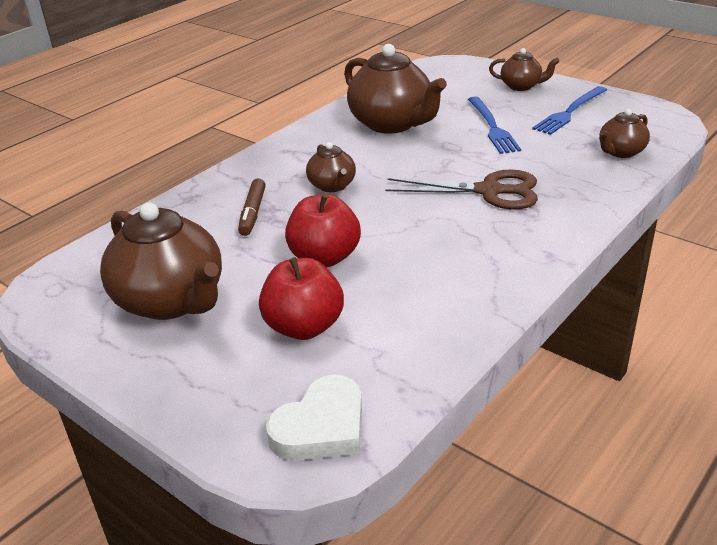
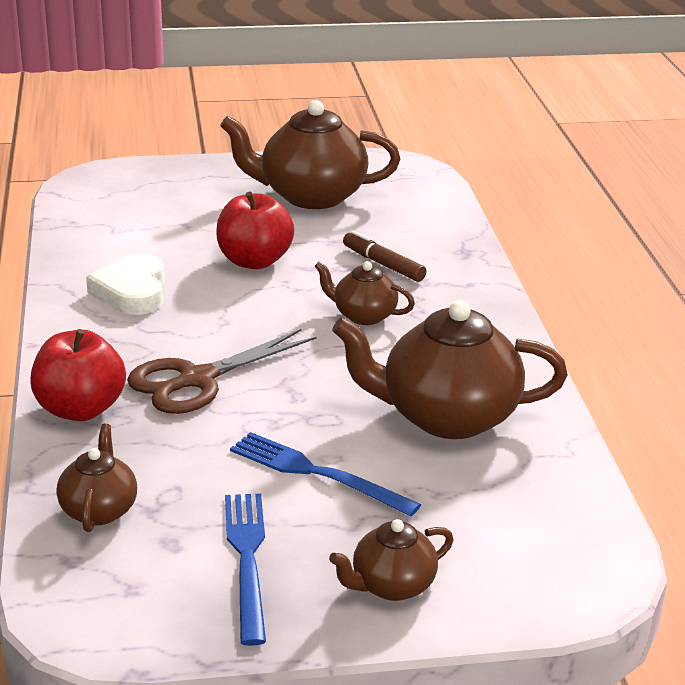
camera: 130 degrees right, 5 degrees down
red apple [259,257,344,340] -> red apple moved to [31,329,126,421]
white heart [266,375,362,461] -> white heart moved to [86,253,164,315]

